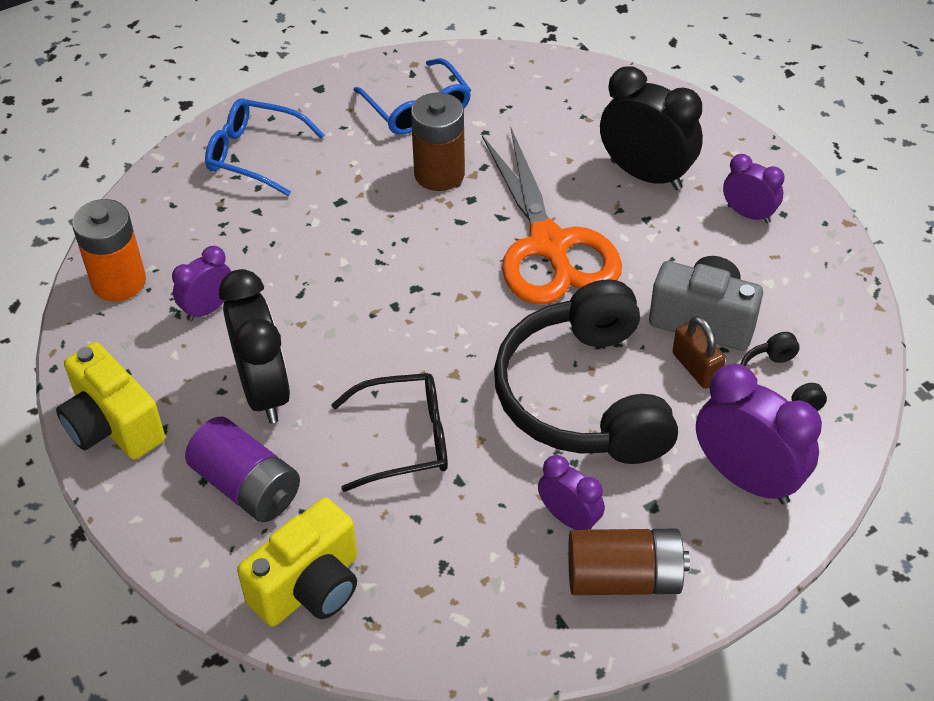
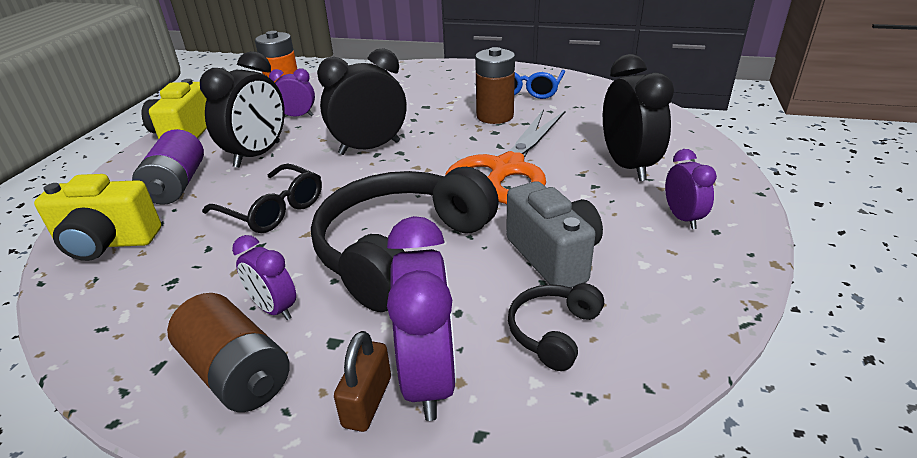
camera: 45 degrees right, 15 degrees down
blue glasses [205,98,325,196] -> none
purple clock [538,455,605,530] -> purple clock turned 135 degrees clockwise [232,235,296,320]
brown padlock [673,316,726,389] -> brown padlock moved to [334,331,391,432]
none -> black clock [317,48,407,155]

